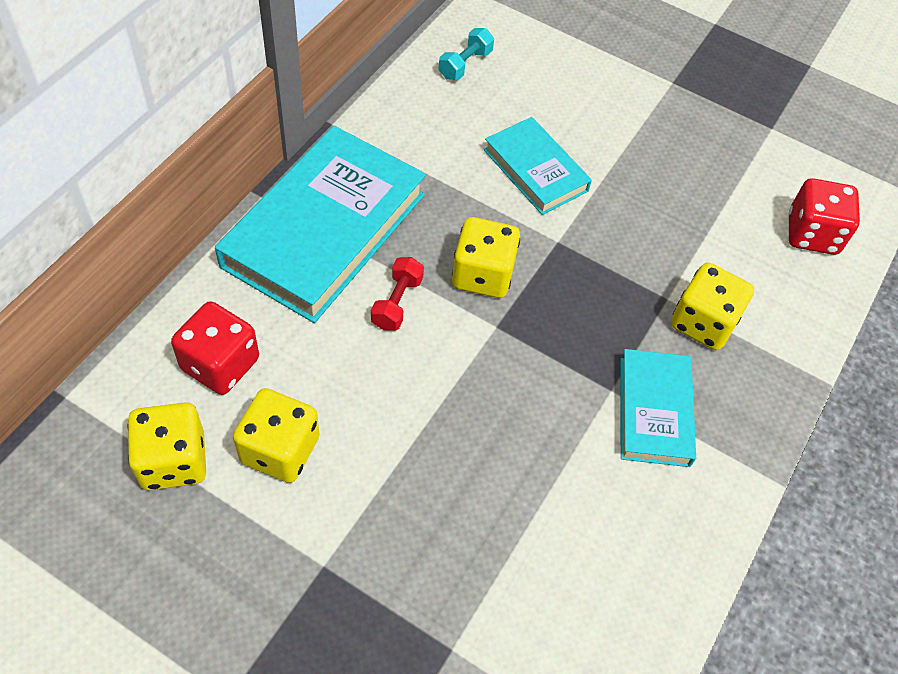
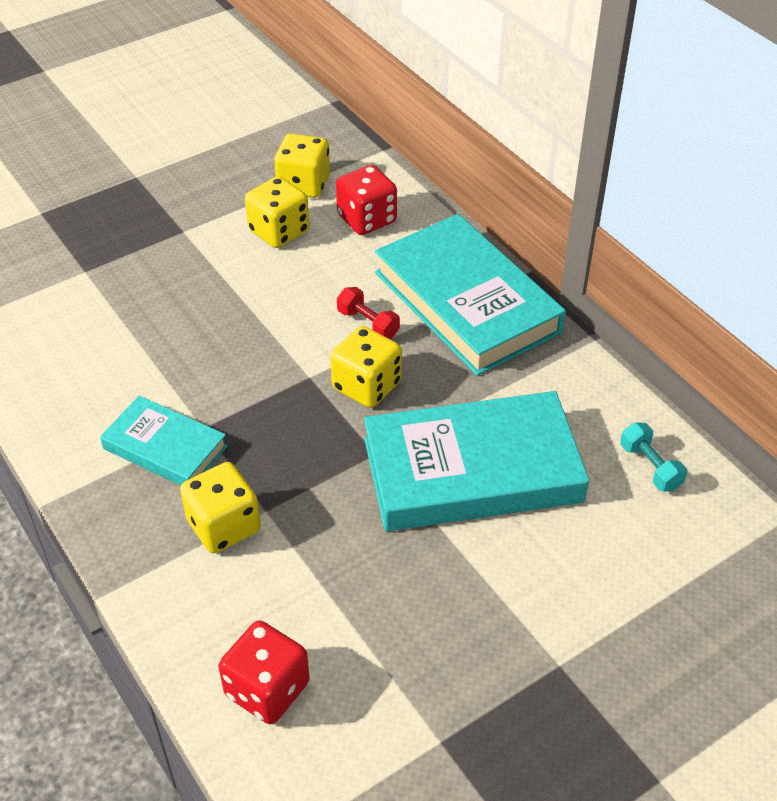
camera: 120 degrees right, 10 degrees down
turquoise book [484,117,592,215] -> turquoise book [364,391,589,531], size x1.83

